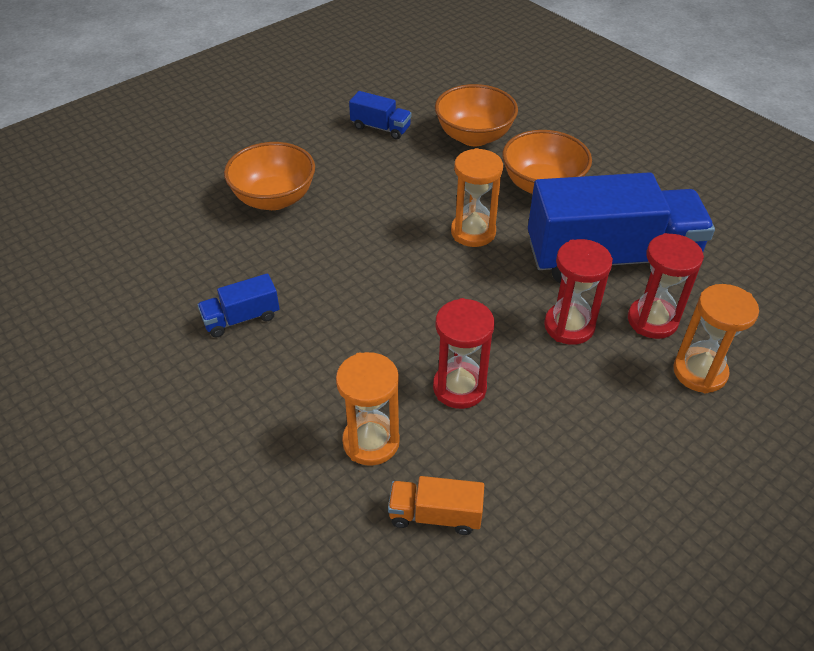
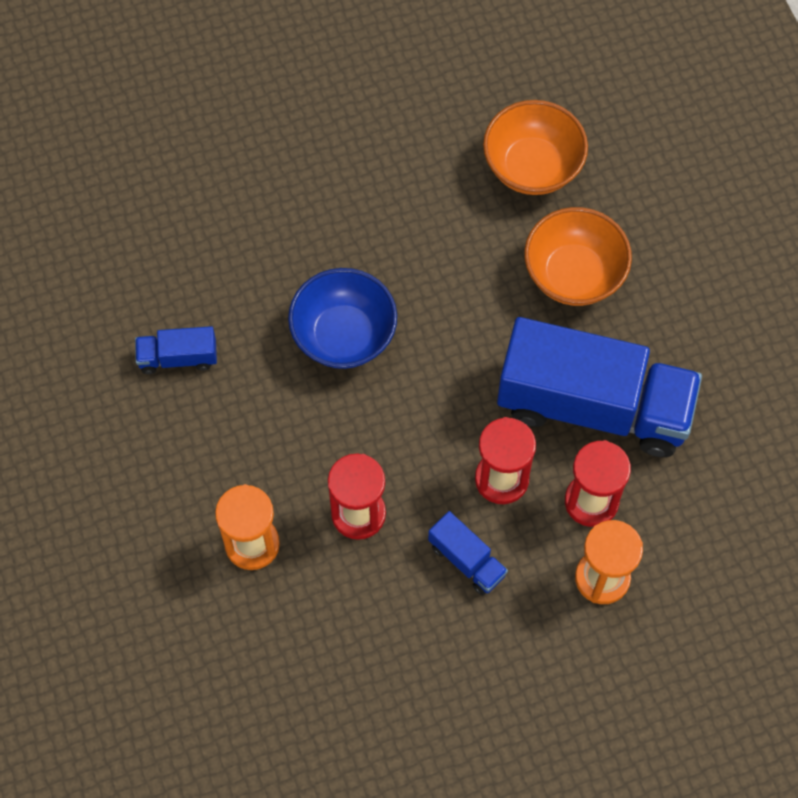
camera: 20 degrees right, 20 degrees up
orange bowl [224,142,315,210] -> none
blue truck [349,91,412,139] -> blue truck moved to [428,511,508,596]
orange truck [388,476,484,535] -> none
orange hourglass [451,148,503,247] -> none
none -> blue bowl [288,268,397,369]

